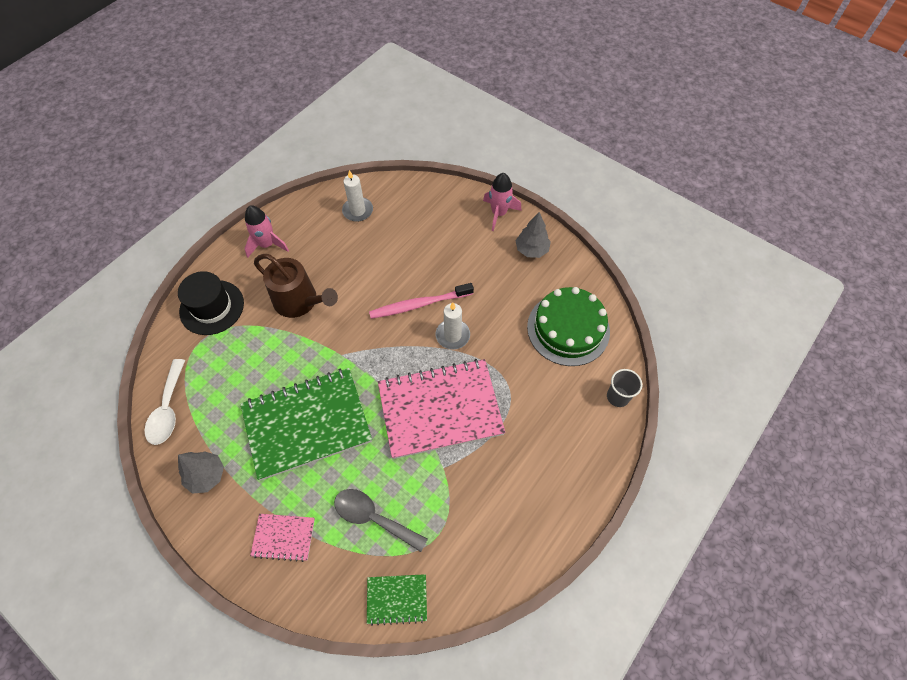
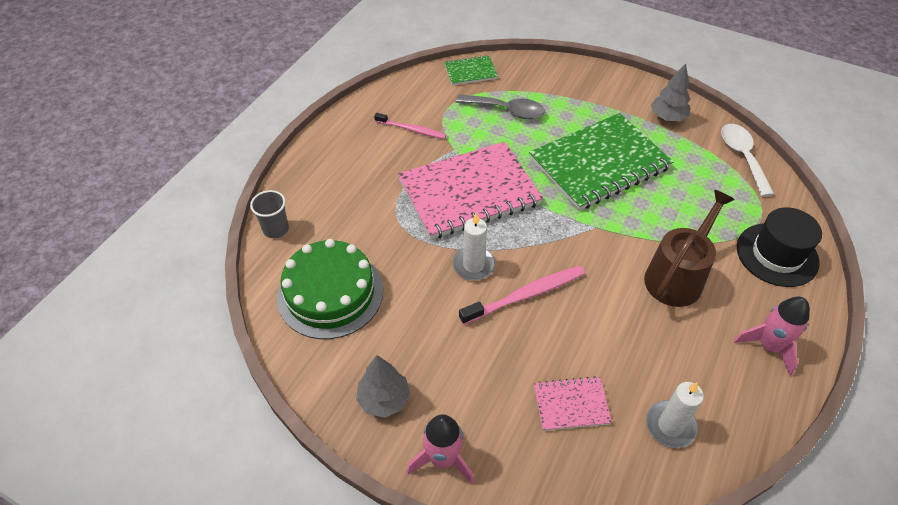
camera: 170 degrees right, 10 degrees down
pink notebook [250,514,315,562] -> pink notebook moved to [534,376,612,431]
brown watering can [254,254,338,318] -> brown watering can turned 105 degrees clockwise [644,190,735,307]
none -> pink toothbrush [374,113,446,139]

